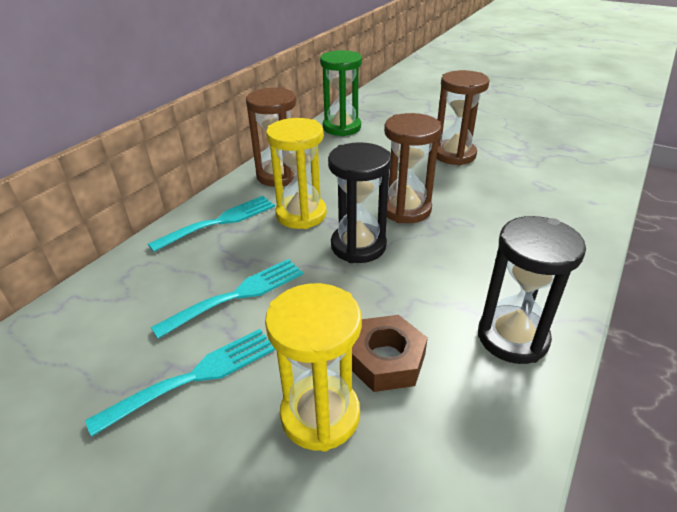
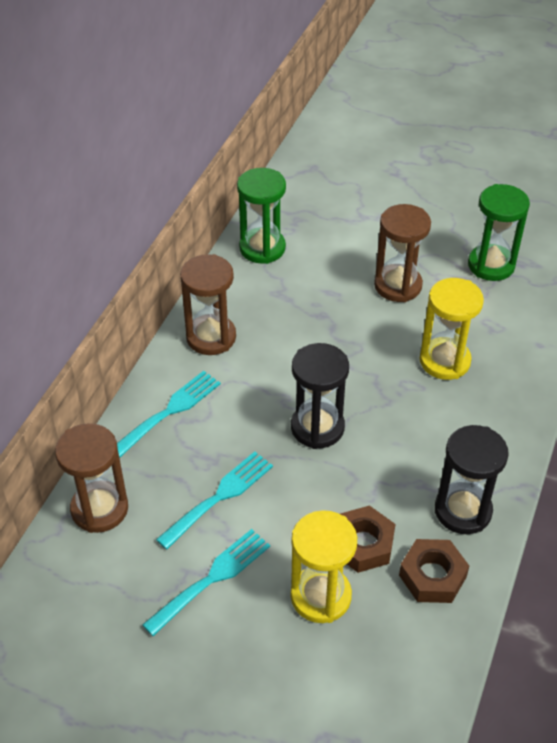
camera: 10 degrees left, 10 degrees up
yellow hourglass [266,118,327,229] -> yellow hourglass moved to [420,278,484,380]
brown hourglass [384,113,442,223] -> brown hourglass moved to [55,423,128,533]
none -> brown nut [399,539,469,603]
none -> green hourglass [468,184,530,281]

